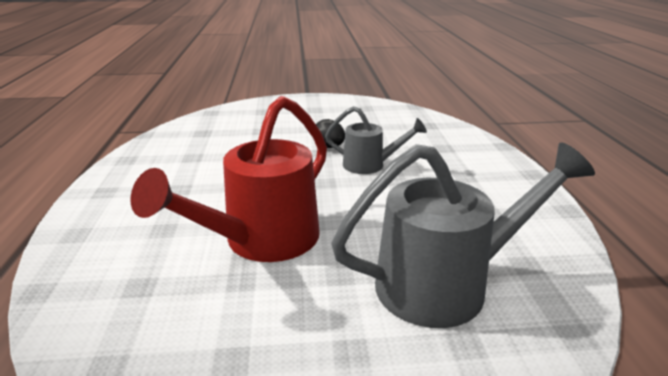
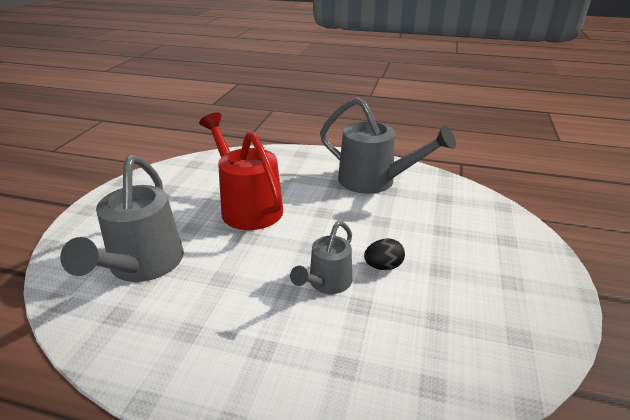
camera: 110 degrees right, 5 degrees up
none -> grey watering can [320,97,456,194]

